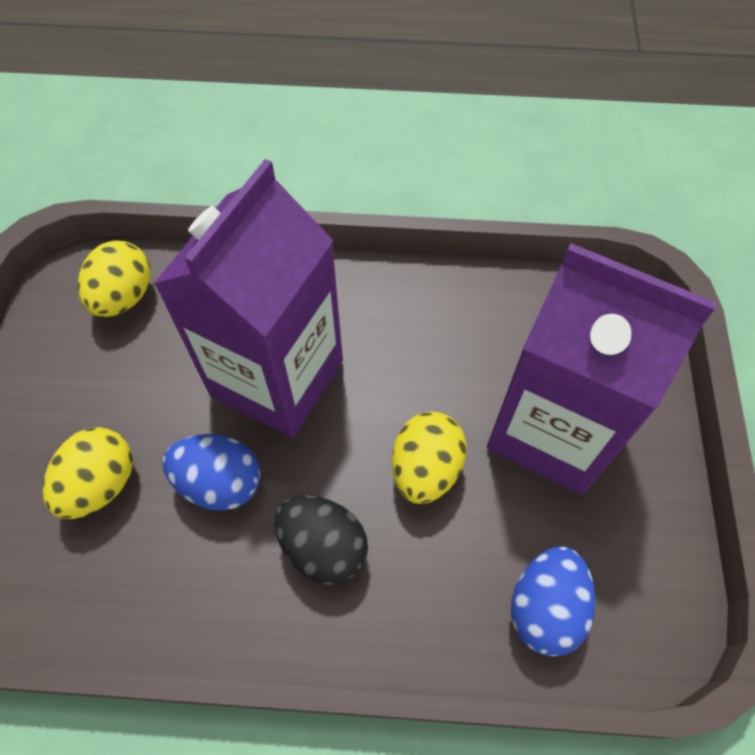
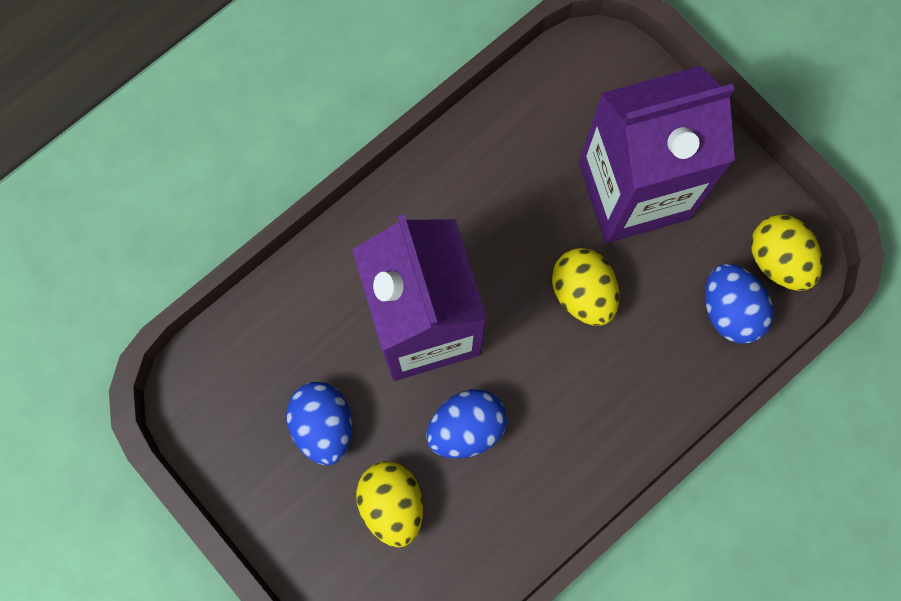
camera: 45 degrees left, 15 degrees up
yellow egg [78,240,151,317] -> yellow egg moved to [751,215,822,291]
black egg [274,495,368,585] -> none
none -> blue egg [286,382,352,465]

